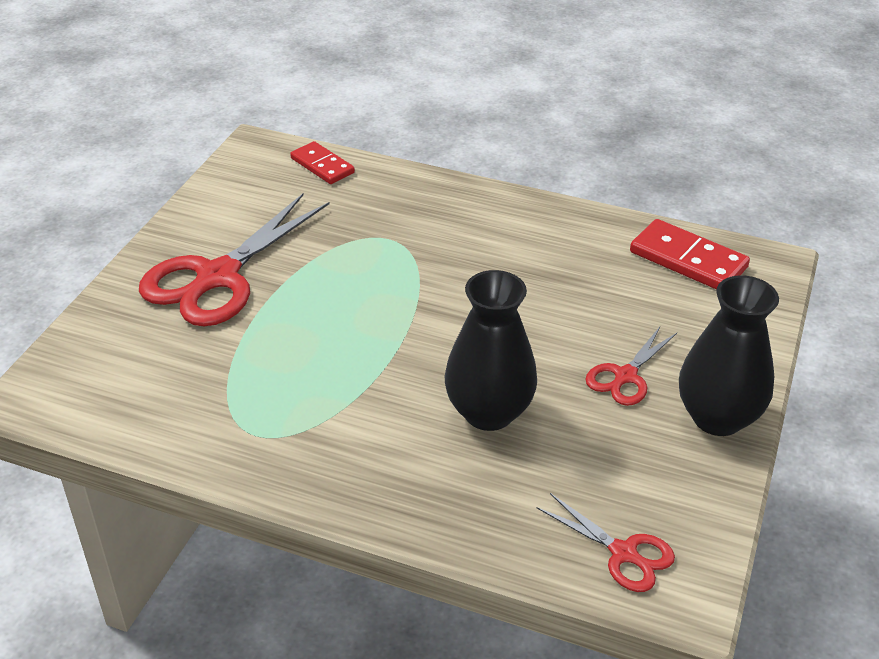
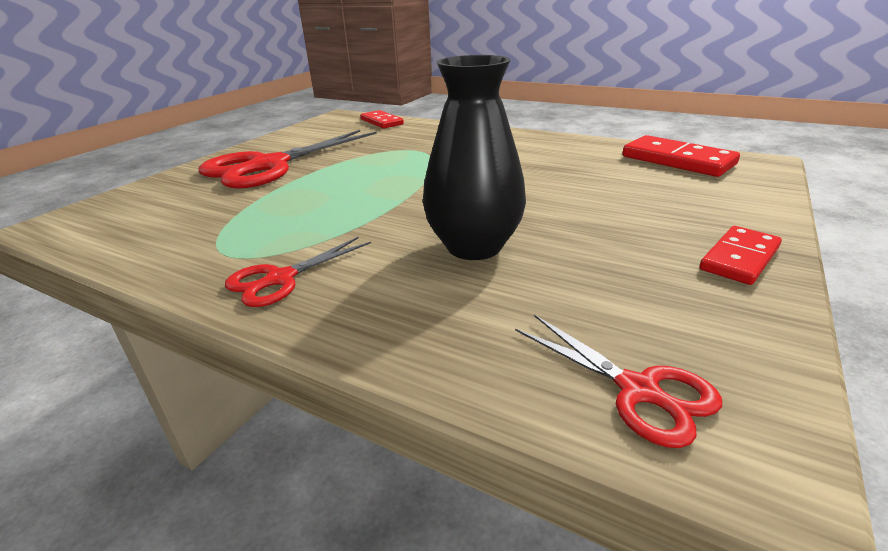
camera: 10 degrees right, 10 degrees down
red scissors [585,327,677,406] -> red scissors moved to [225,236,371,307]
black vase [679,275,779,436] -> red domino [699,226,782,285]

